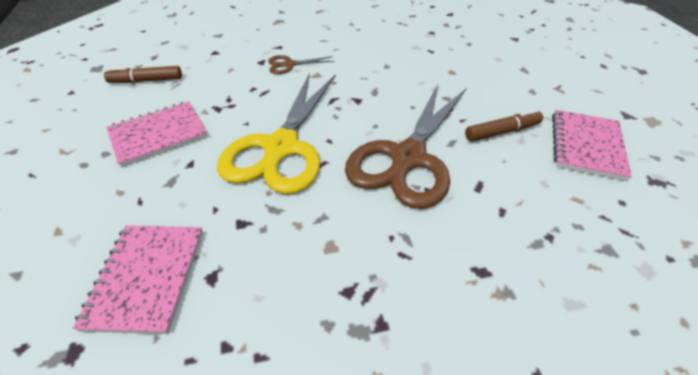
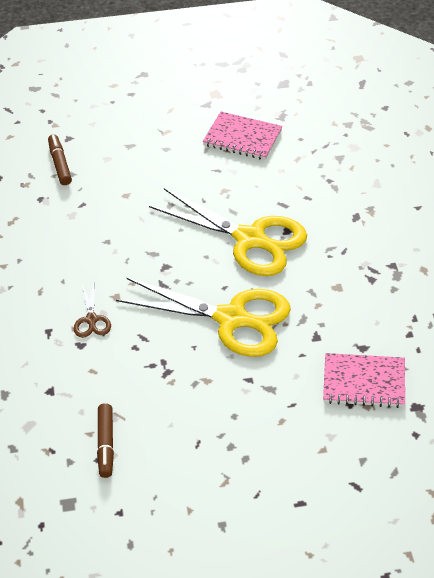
camera: 85 degrees left, 0 degrees up
pink notebook [106,101,208,167] -> none
brown scissors [345,84,466,209] -> yellow scissors [149,188,307,276]
brown marker [465,110,543,142] -> brown marker moved to [48,134,72,185]

